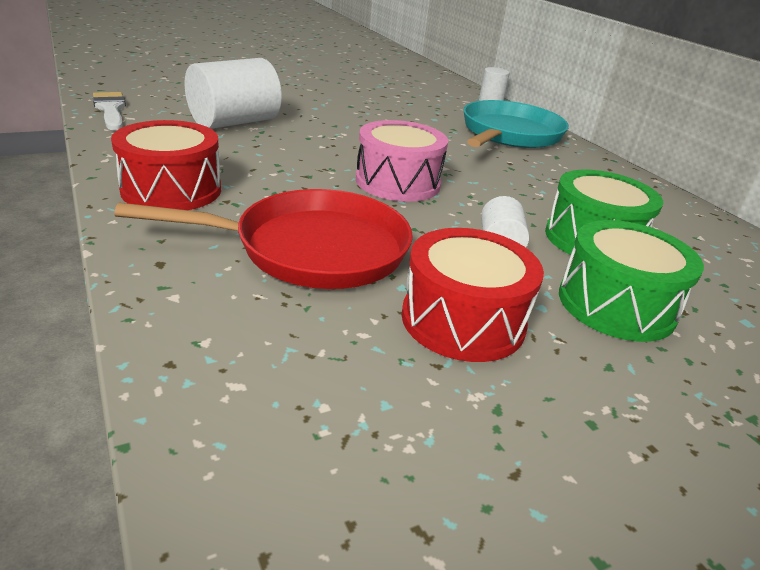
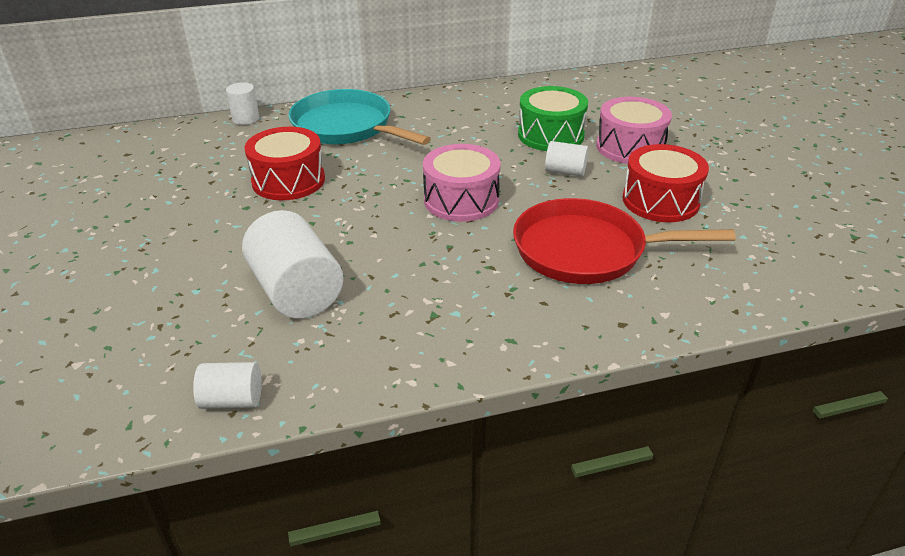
camera: 75 degrees left, 5 degrees up
white brush [93,92,126,130] -> white cylinder [193,362,262,409]
red drum [111,120,221,210] -> red drum moved to [245,127,325,200]
red pan [114,189,413,289] -> red pan turned 90 degrees counterclockwise [513,198,736,284]
green drum [559,220,704,342] -> pink drum [596,97,672,164]

